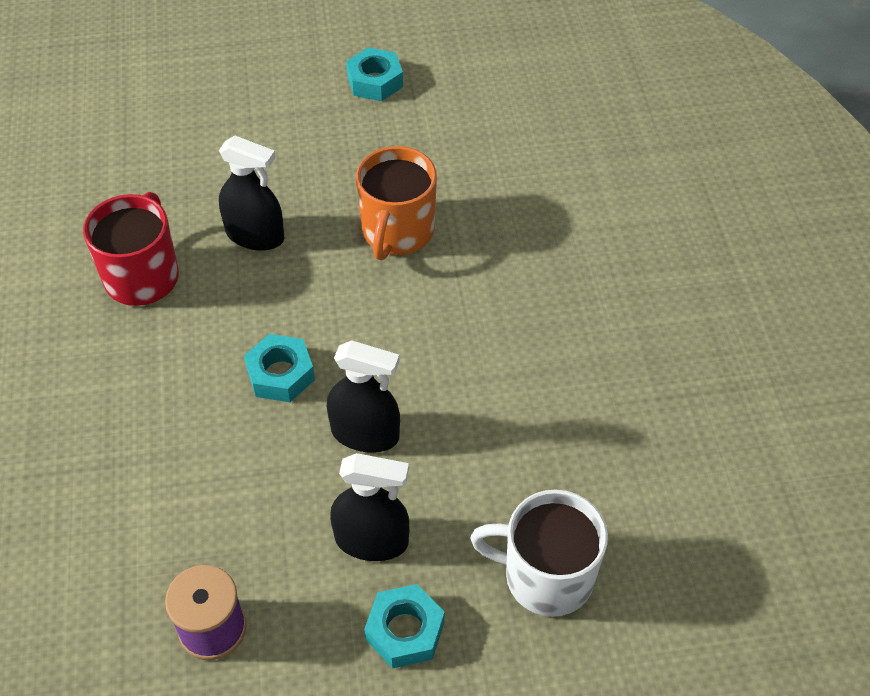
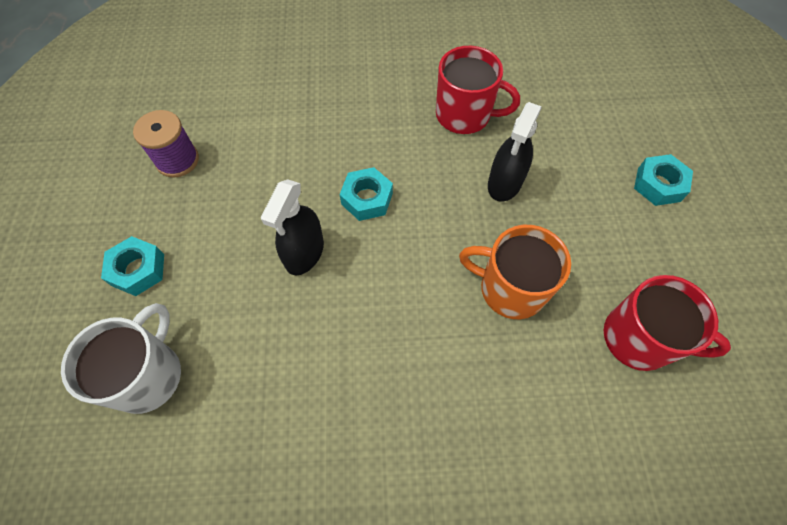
camera: 95 degrees right, 10 degrees up
black spray bottle [330,453,409,561] -> none
turquoise nut [346,47,403,101] -> turquoise nut moved to [634,154,693,206]
none -> red mug [604,275,731,371]

